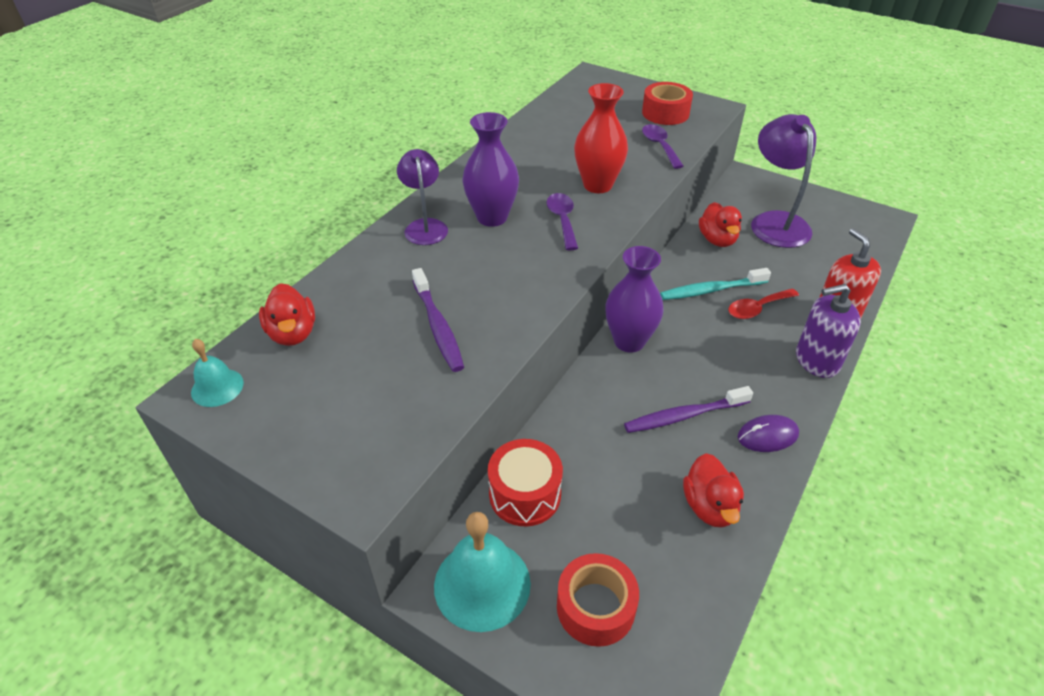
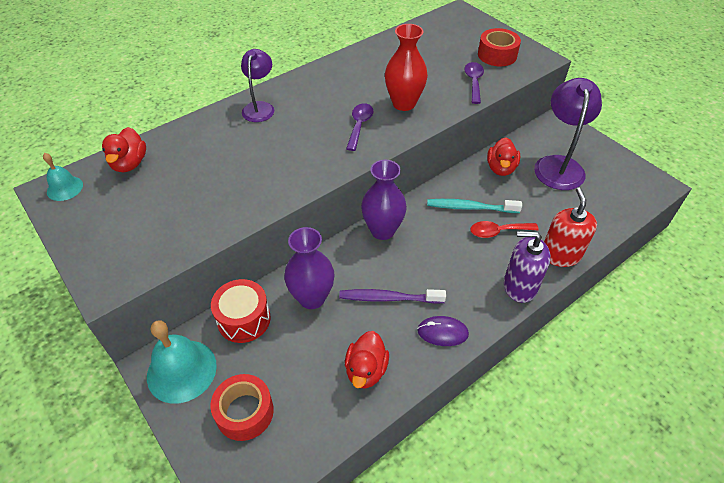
camera: 20 degrees right, 5 degrees up
purple toothbrush [412,268,464,372] -> none
purple vase [463,112,519,227] -> purple vase moved to [284,227,335,309]

